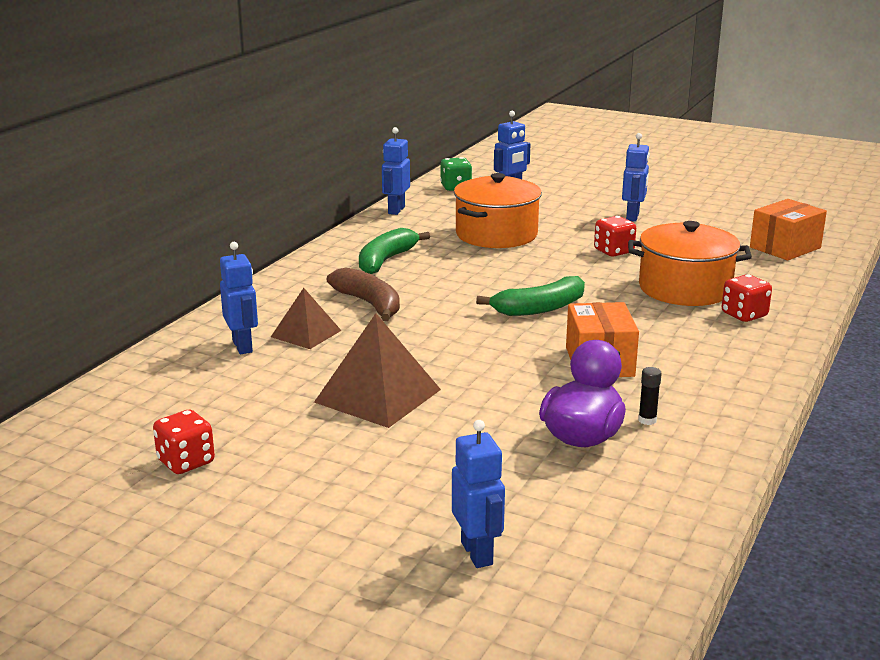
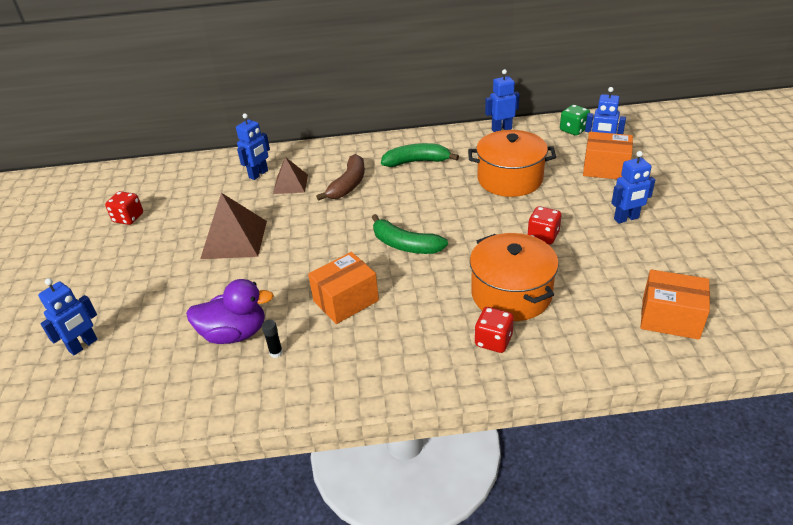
camera: 60 degrees right, 15 degrees up
none -> orange box [583,132,633,179]

